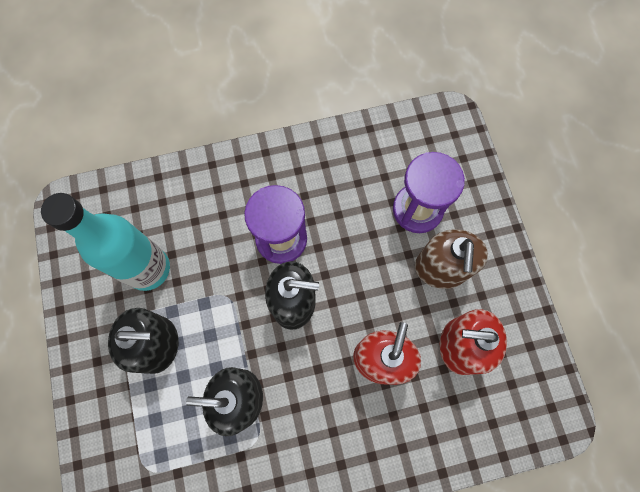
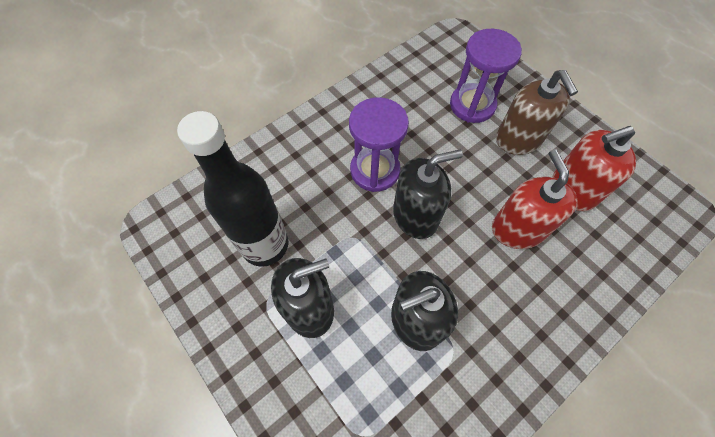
camera: 25 degrees left, 10 degrees down
turquoise bottle [41,193,170,291] -> black bottle [177,111,288,267]

